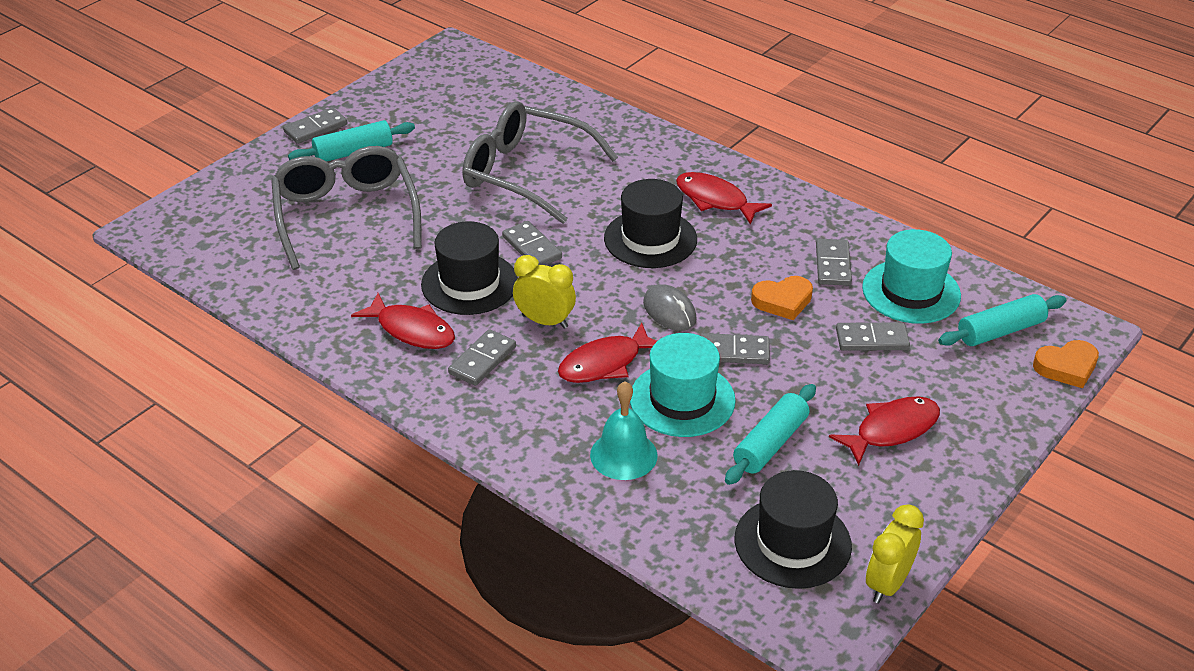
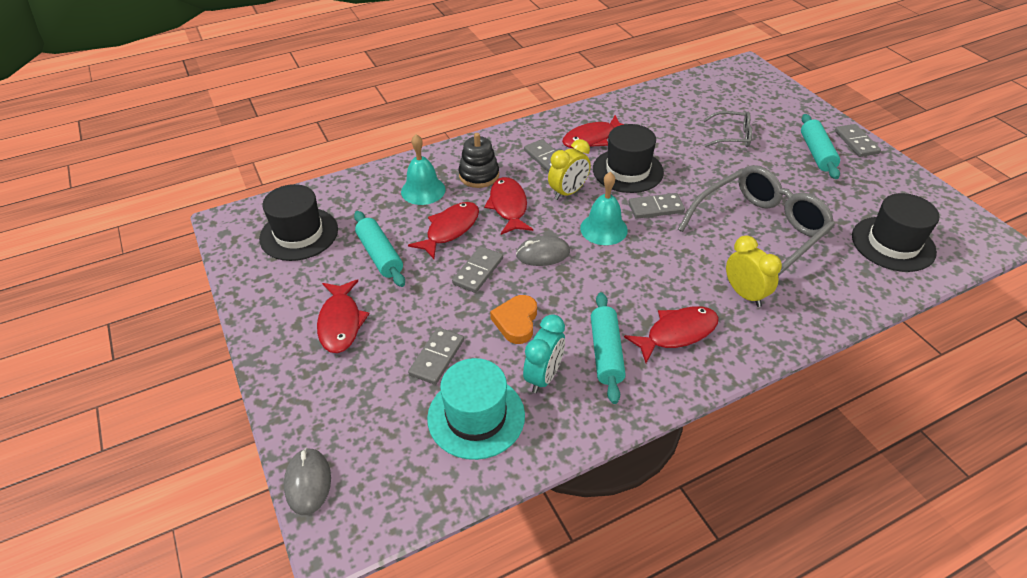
camera: 115 degrees right, 5 degrees up
grey glasses [271,146,422,270] -> grey glasses [703,111,752,147], size x0.50
black hat [604,179,697,268] -> black hat moved to [852,193,940,272]
turquoise hat [630,333,736,437] -> red fish [408,202,479,259]
grey domino [816,239,852,286] -> turquoise clock [523,314,565,393]
yellow clock [866,504,924,603] -> yellow clock moved to [726,235,782,307]
turquoise rolling pin [938,294,1066,346] -> turquoise rolling pin moved to [591,292,626,404]
orange heart [1033,340,1099,388] -> grey mouse [284,448,331,515]
none -> black stacking toy [458,133,499,188]
none -> turquoise bell [580,172,628,245]

